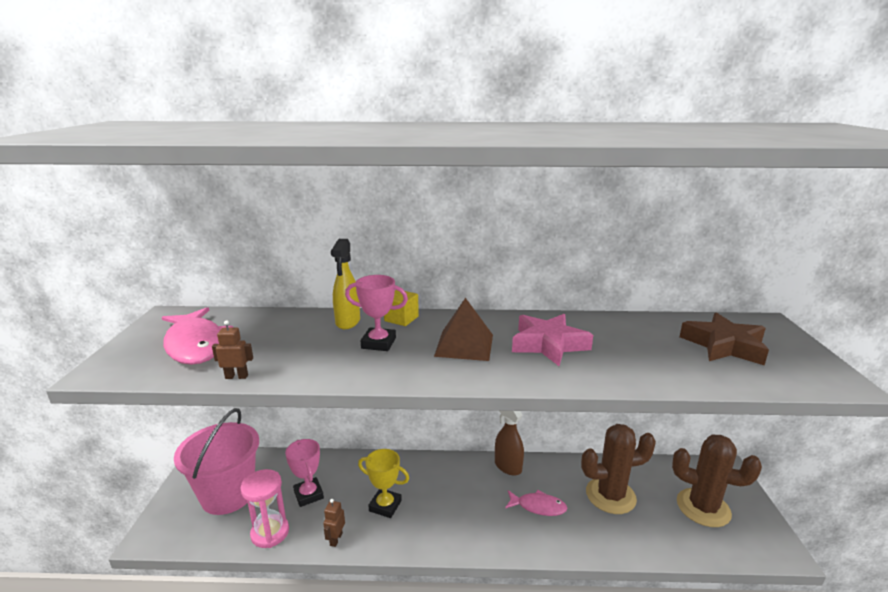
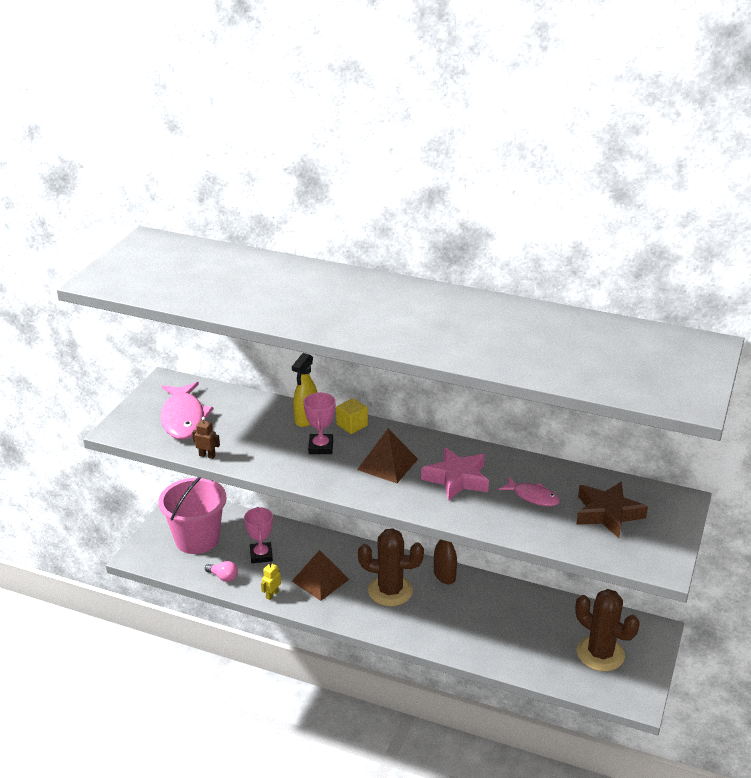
camera: 20 degrees right, 10 degrees up
pink hourglass [240,469,289,548] -> pink light bulb [205,561,238,582]
brown robot [323,499,345,547] -> yellow robot [261,561,281,600]
pink trophy [345,275,408,351] -> pink trophy turned 60 degrees clockwise [304,392,336,454]
yellow trophy [358,449,409,518] -> brown pyramid [292,550,350,601]
pink fish [505,490,568,516] -> pink fish moved to [499,476,560,506]
brown cactus [581,424,656,514] -> brown cactus moved to [358,528,424,606]

